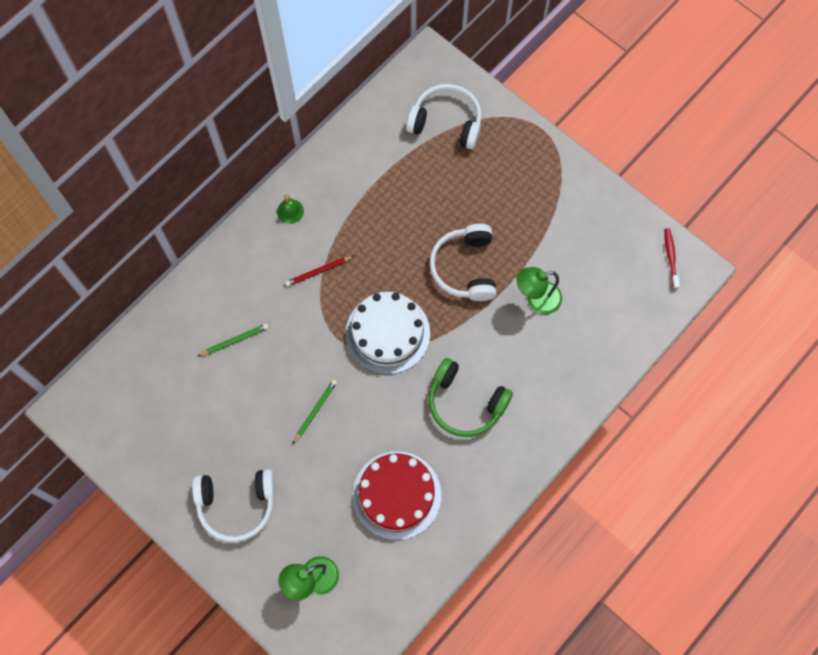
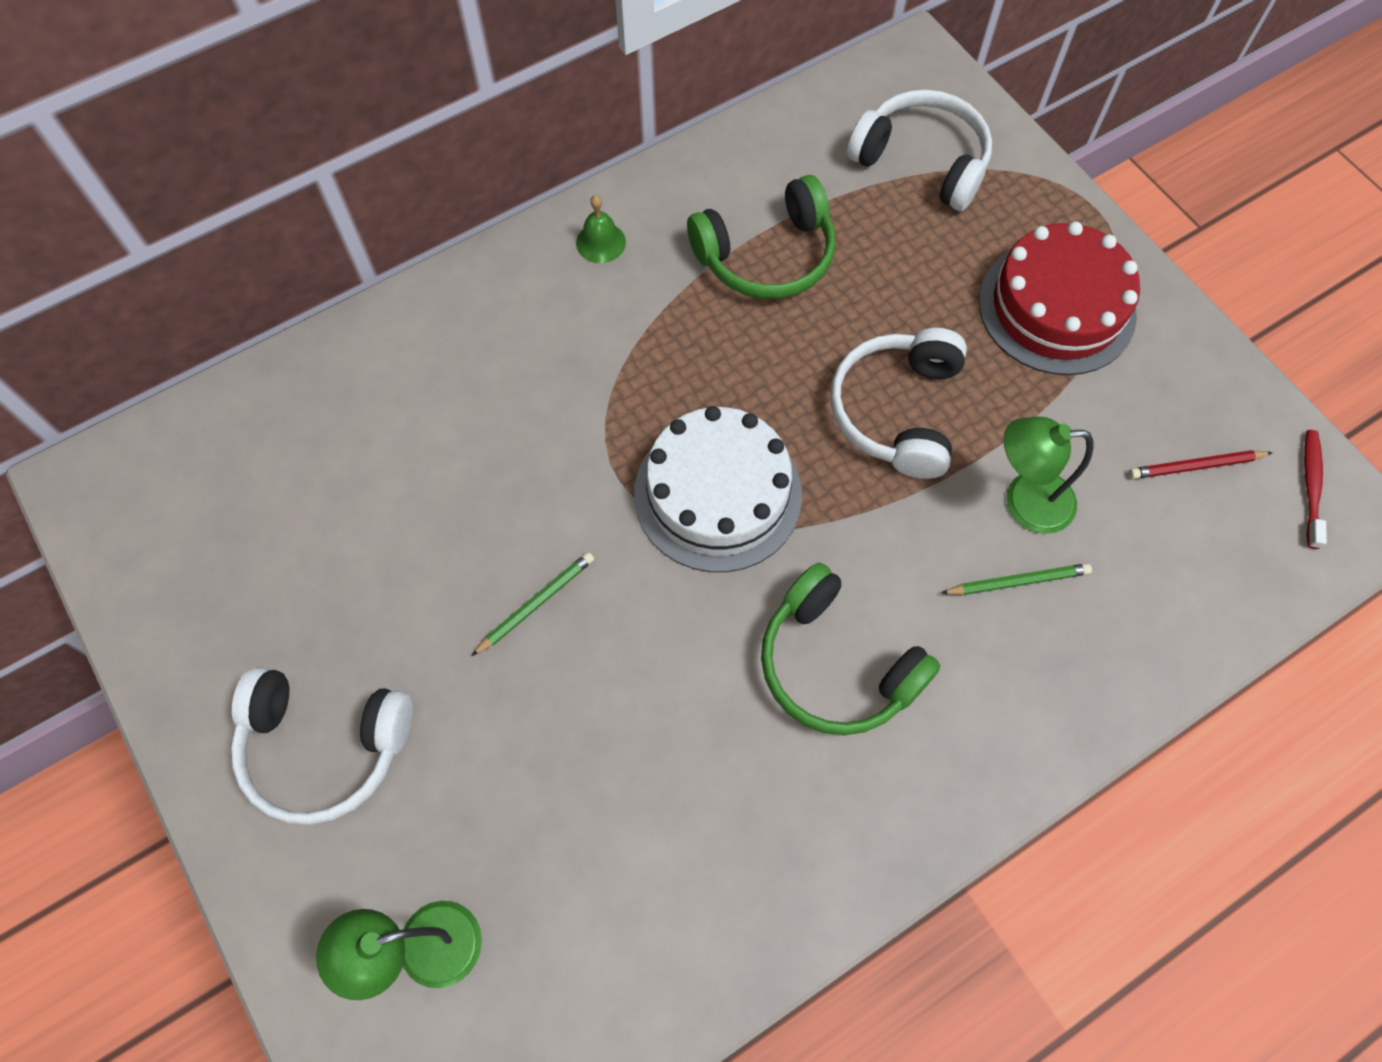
camera: 15 degrees right, 5 degrees down
green pencil [198,324,268,356] -> green pencil moved to [941,563,1092,595]
red pencil [285,256,354,286] -> red pencil moved to [1129,450,1273,479]
red cake [353,451,441,540] -> red cake moved to [979,222,1140,375]
none -> green headphones [687,175,836,299]

